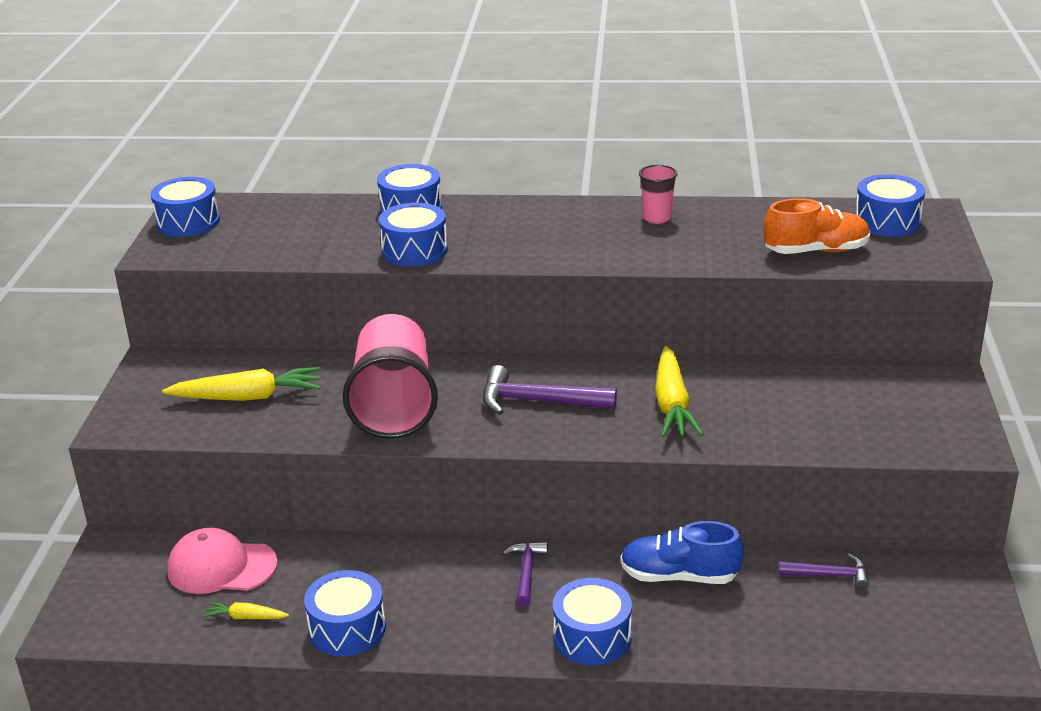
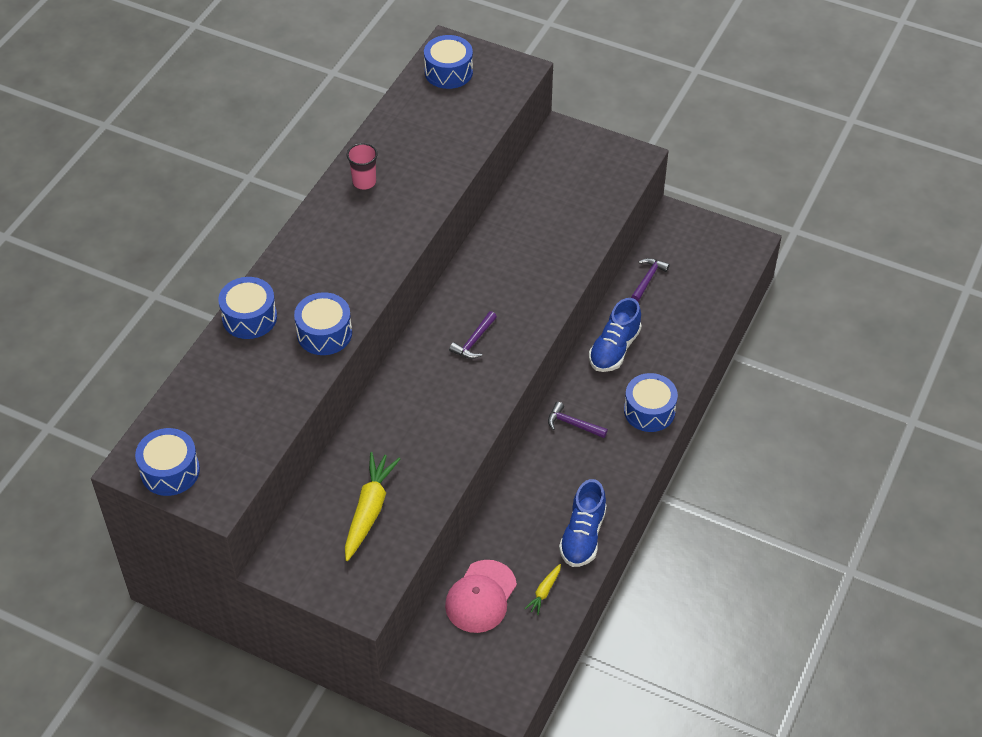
camera: 70 degrees left, 20 degrees up
blue drum [304,570,386,656] -> blue shoe [559,479,607,567]
pink cup [342,314,438,439] -> none
purple hammer [483,365,617,415] -> purple hammer [449,311,497,359], size x0.61
yellow carrot [655,346,703,437] -> none
orange shoe [764,198,870,254] -> none

